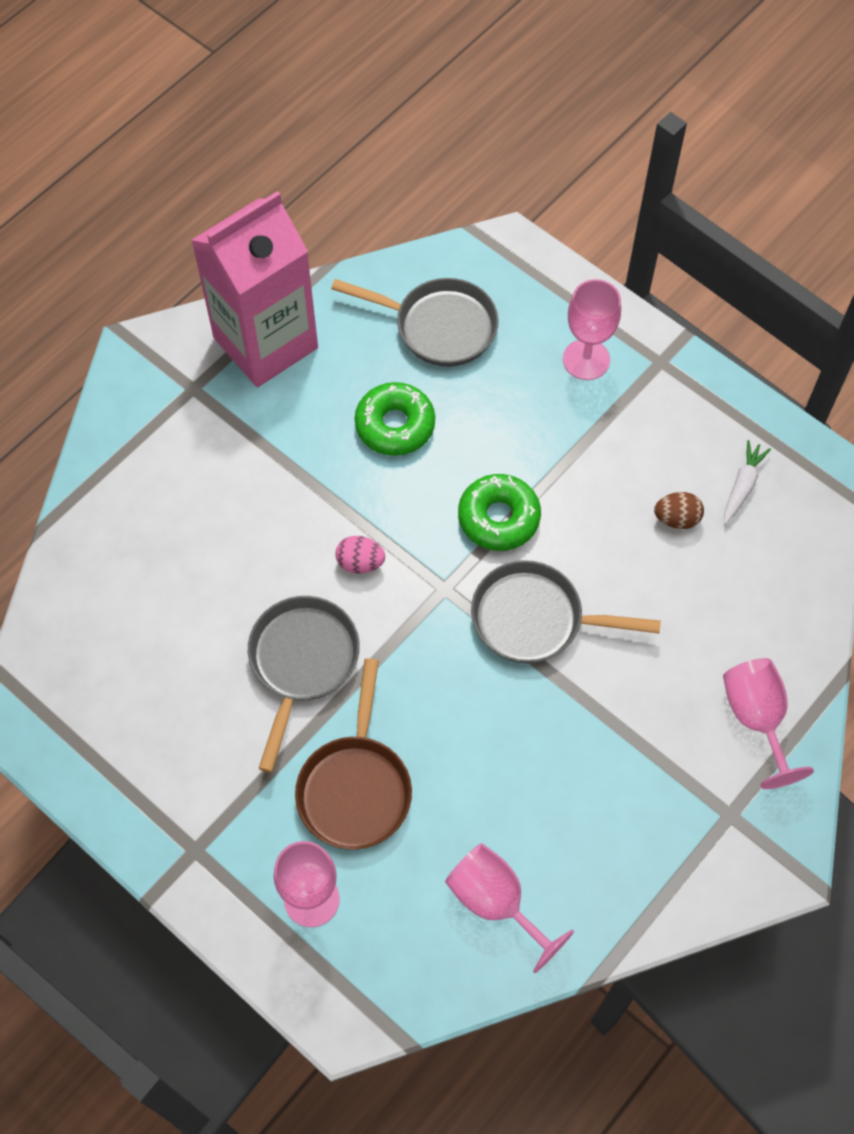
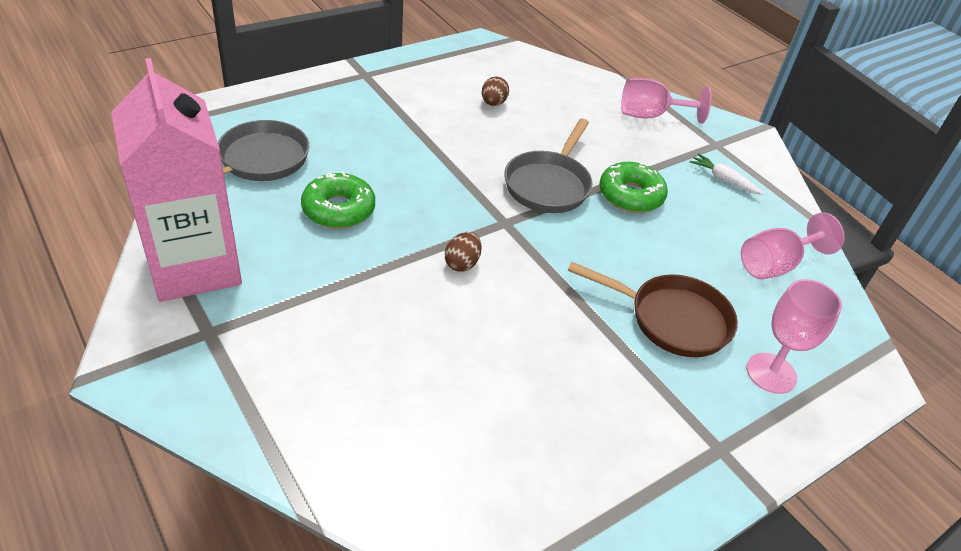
camera: 80 degrees left, 20 degrees down
grey pan [248,596,360,773] -> none
pink egg [335,536,385,574] -> brown egg [445,232,482,272]
green donut [458,474,541,551] -> green donut moved to [599,162,668,213]
pink goblet [563,279,621,380] -> none
white carrot [724,440,771,525] -> white carrot moved to [690,153,764,195]

